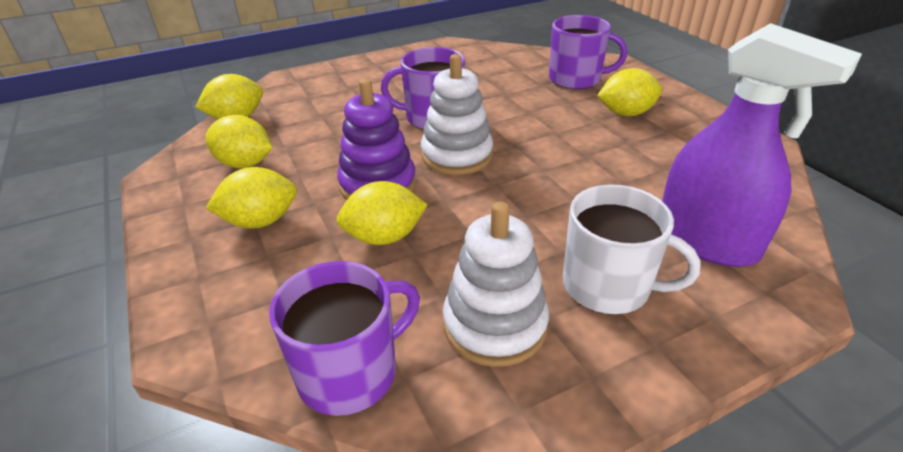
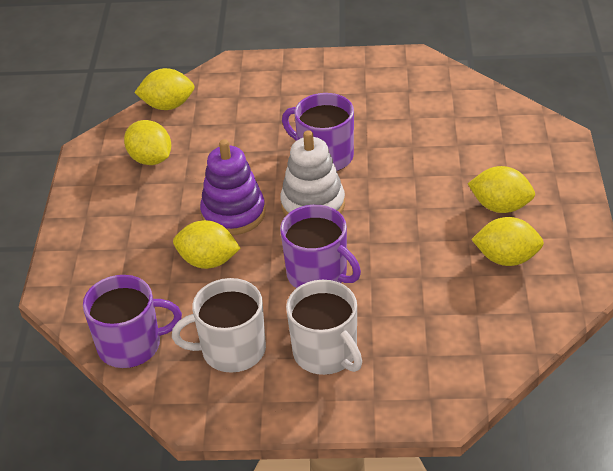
camera: 30 degrees right, 5 degrees up
yellow lemon [206,167,297,228] -> yellow lemon moved to [471,217,544,266]
white stacking toy [443,202,549,367] -> white mug [172,278,266,373]
purple mug [549,15,627,89] -> purple mug moved to [280,205,361,288]
purple spray bottle [662,23,862,267] -> none

